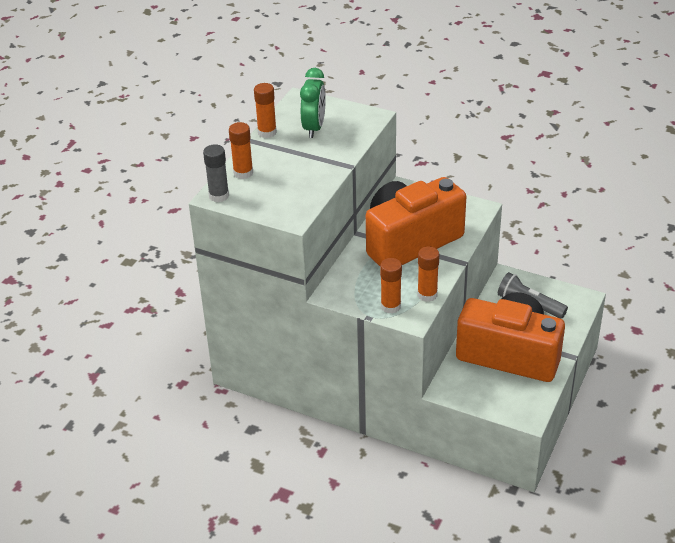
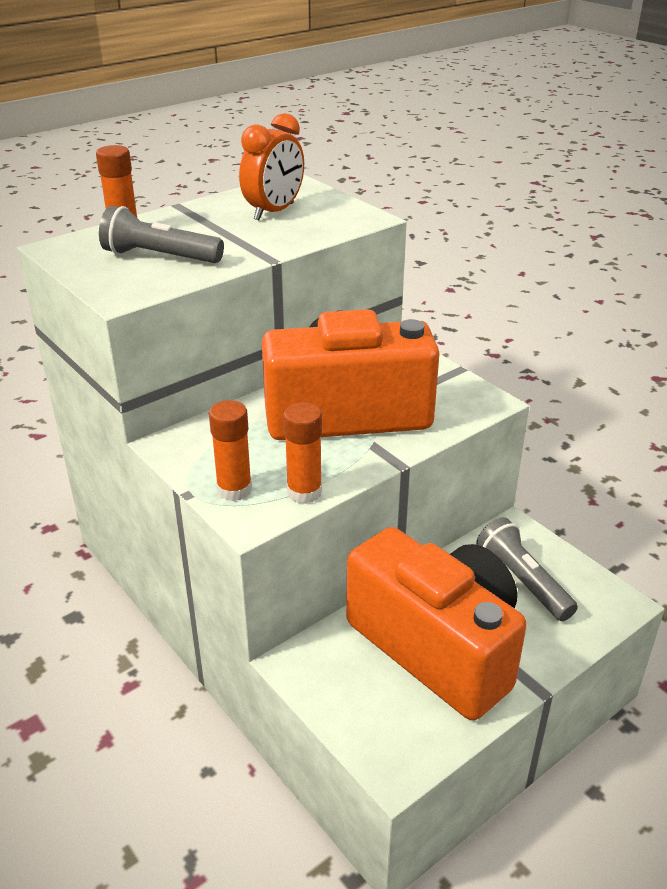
camera: 25 degrees right, 5 degrees down
grey glue stick [203,144,229,202] -> none
orange glue stick [254,83,277,138] -> none
green clock [300,68,326,138] -> orange clock [239,113,304,220]
none -> grey flashlight [99,206,224,263]

